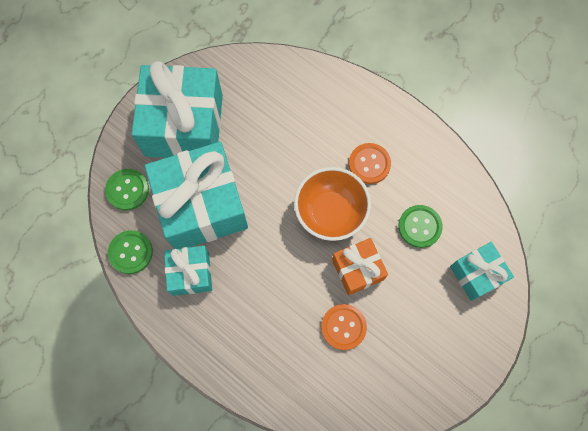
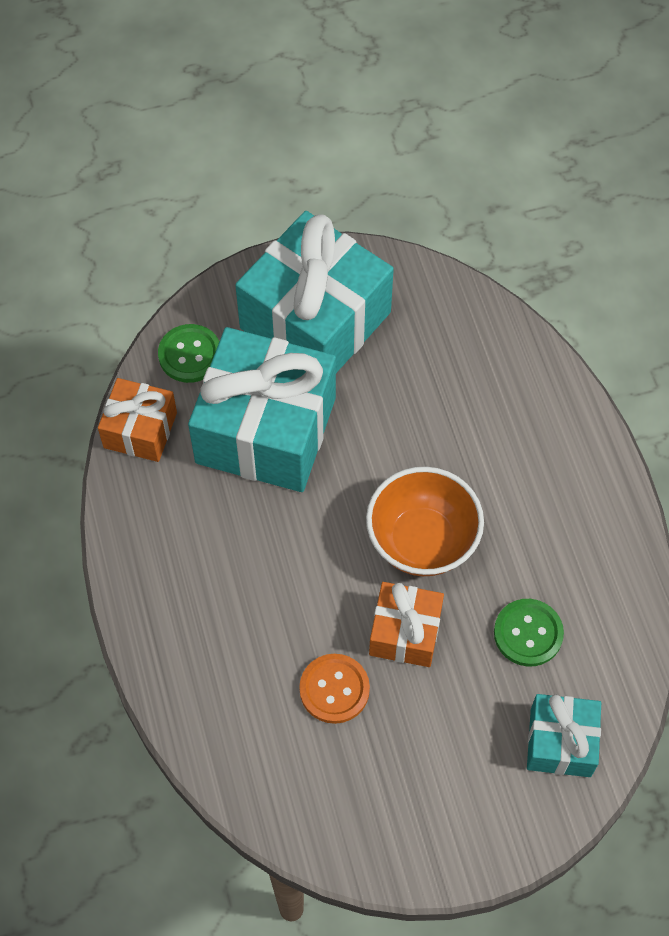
camera: 35 degrees right, 10 degrees down
green button [108,230,153,274] -> orange gift [98,378,177,462]
turquoise gift [164,246,212,296] -> none
orange button [349,143,391,184] -> none

